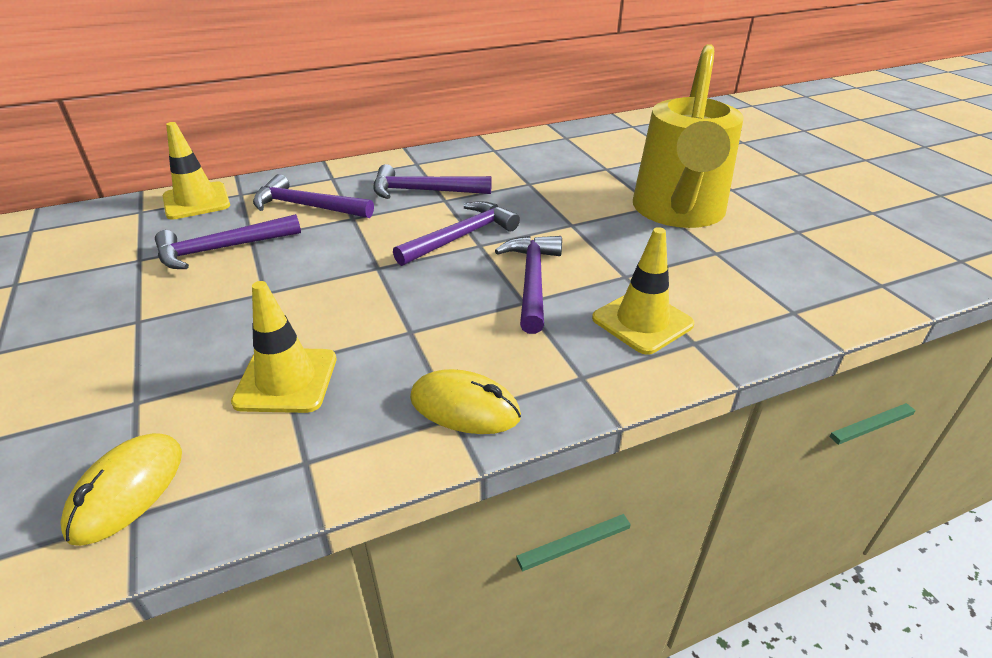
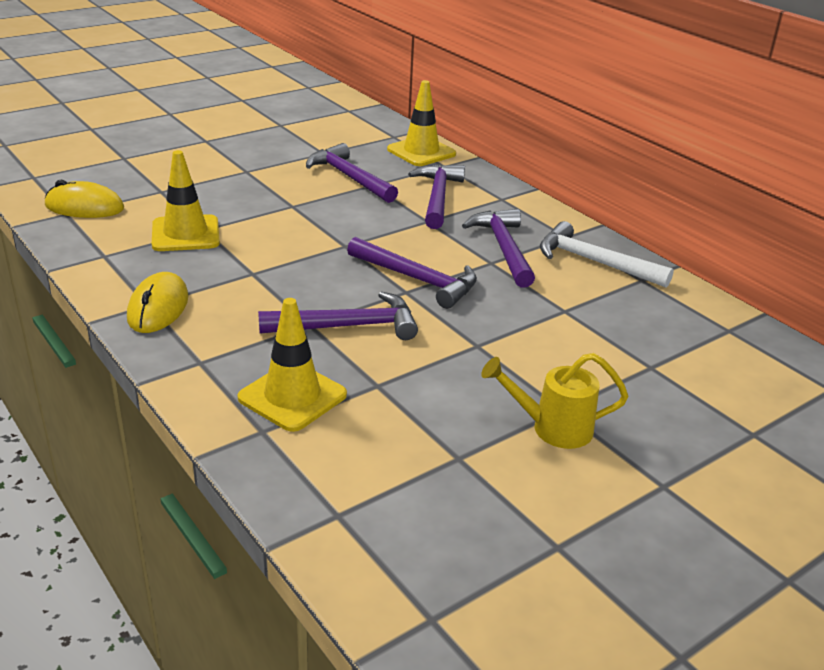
camera: 75 degrees right, 5 degrees down
yellow watering can [633,44,744,228] -> yellow watering can [481,353,629,449], size x0.45
none -> white hammer [540,221,674,288]

